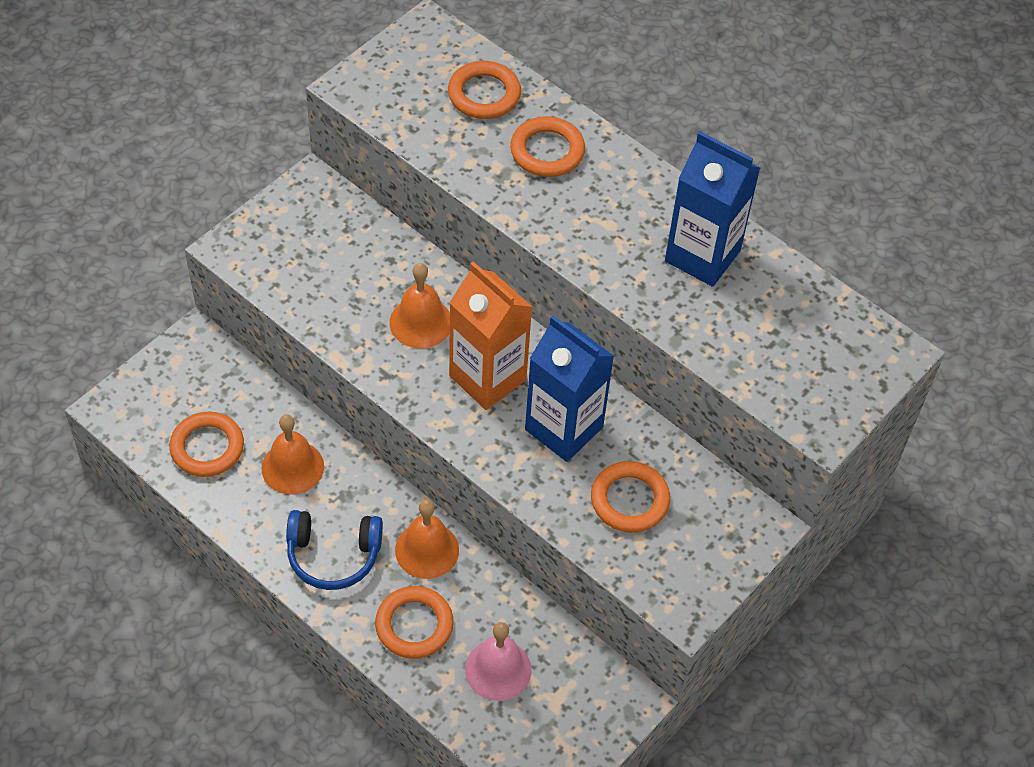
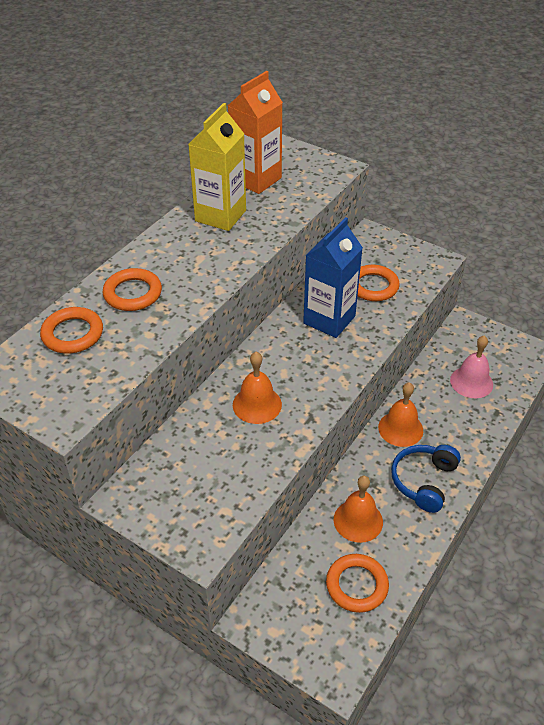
camera: 95 degrees left, 10 degrees down
blue headphones [286,510,383,590] -> blue headphones turned 150 degrees counterclockwise [391,445,461,513]
orange ring [375,586,454,659] -> none
orange carton [449,262,532,410] -> orange carton moved to [228,71,283,194]
blue carton [665,132,760,287] -> yellow carton [188,103,246,231]

